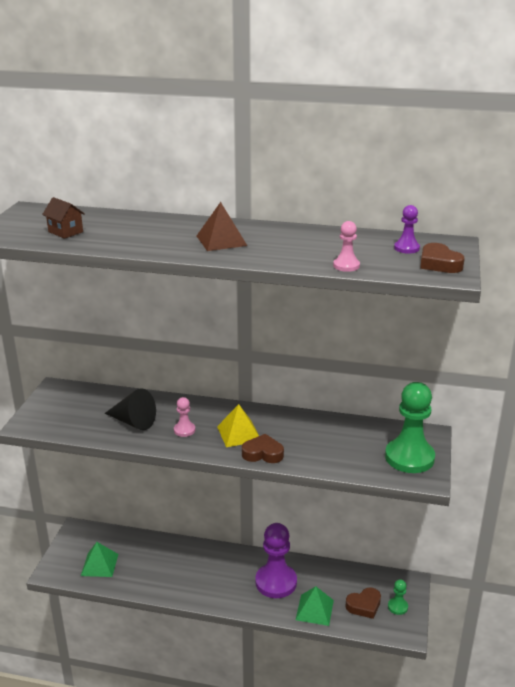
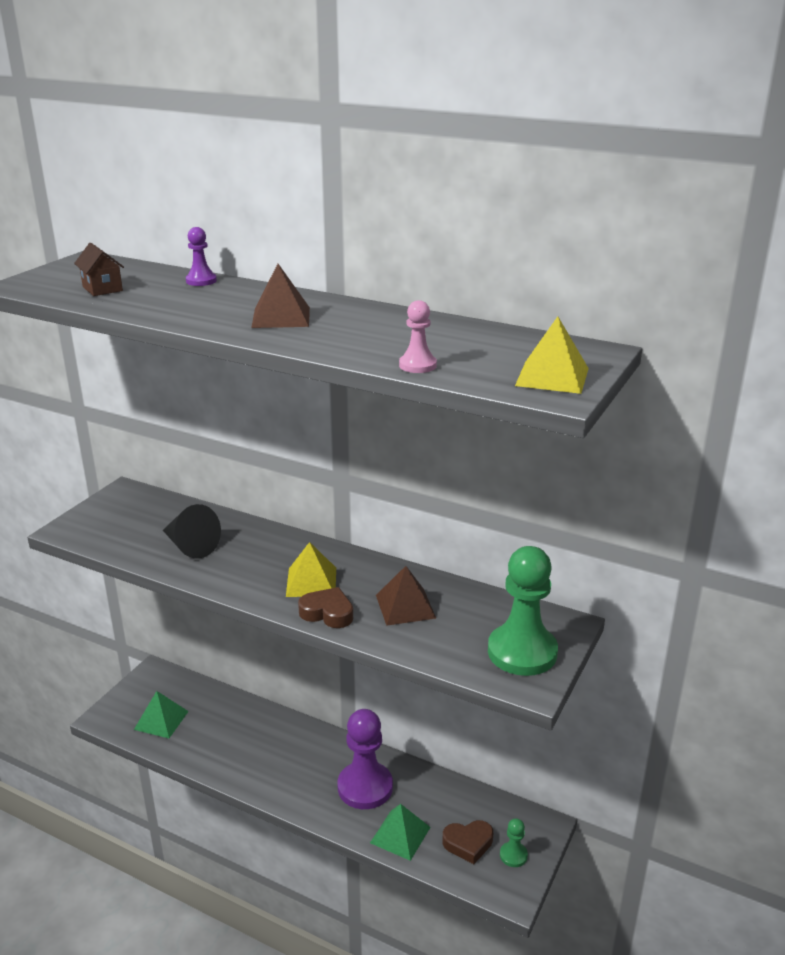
camera: 15 degrees right, 0 degrees up
pink pawn [174,397,195,437] -> none
purple pawn [394,205,420,254] -> purple pawn moved to [186,227,217,286]
brown heart [420,243,465,273] -> yellow pyramid [515,317,589,394]
none -> brown pyramid [376,566,436,626]

